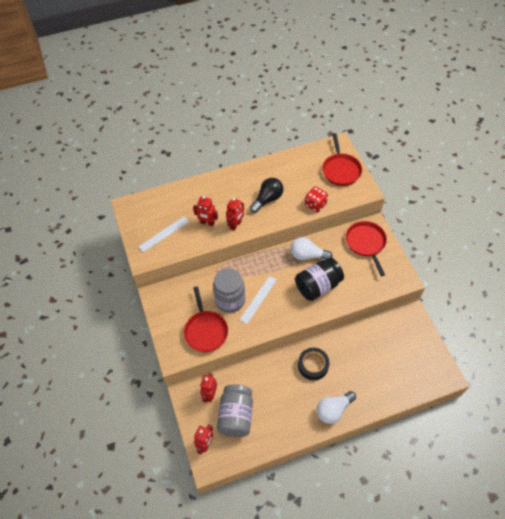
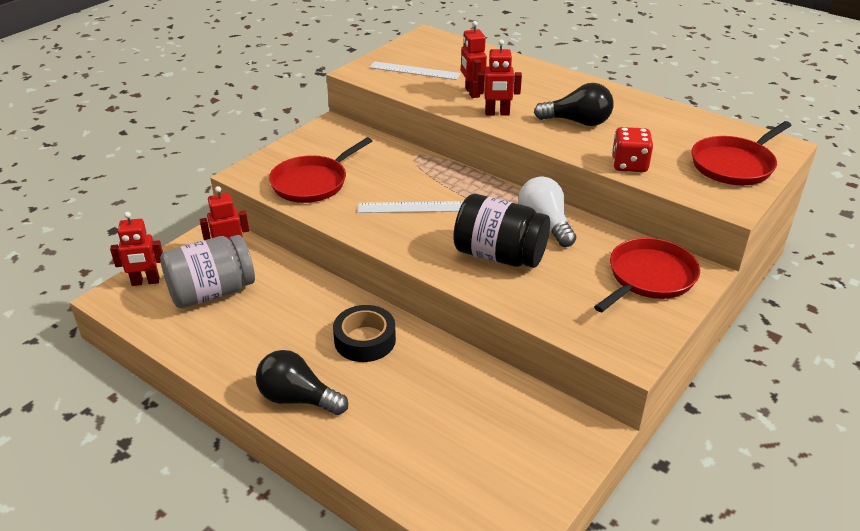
camera: 55 degrees right, 20 degrees down
grey jar [213,269,245,313] -> none
white light bulb [317,391,356,424] -> black light bulb [256,350,348,415]

